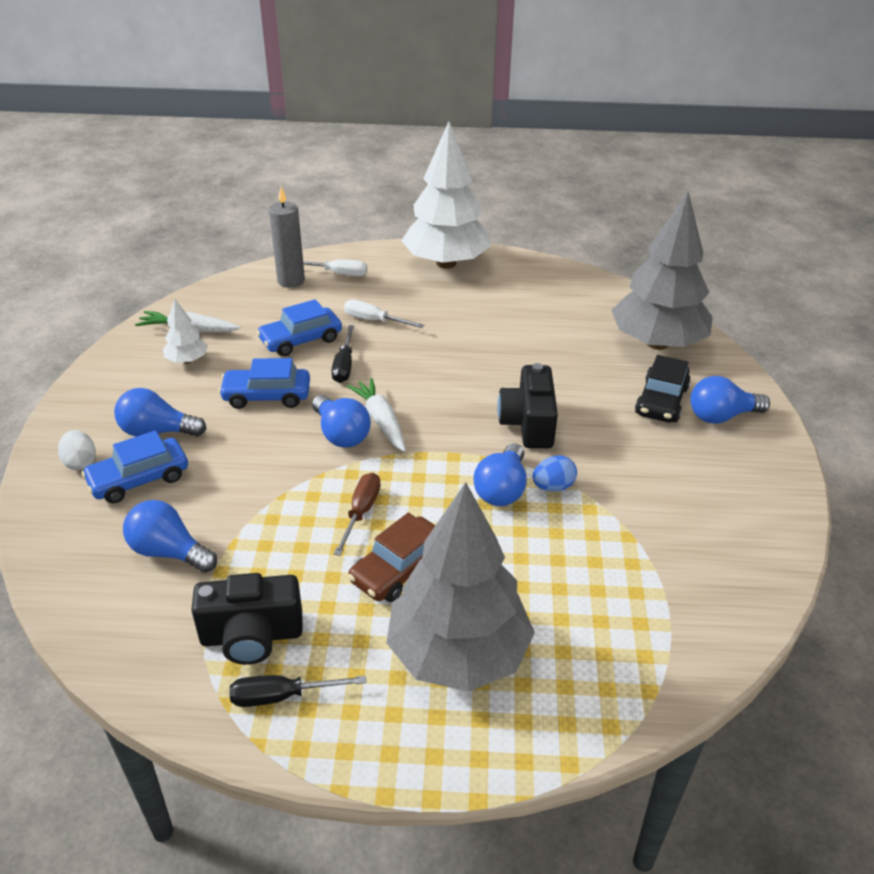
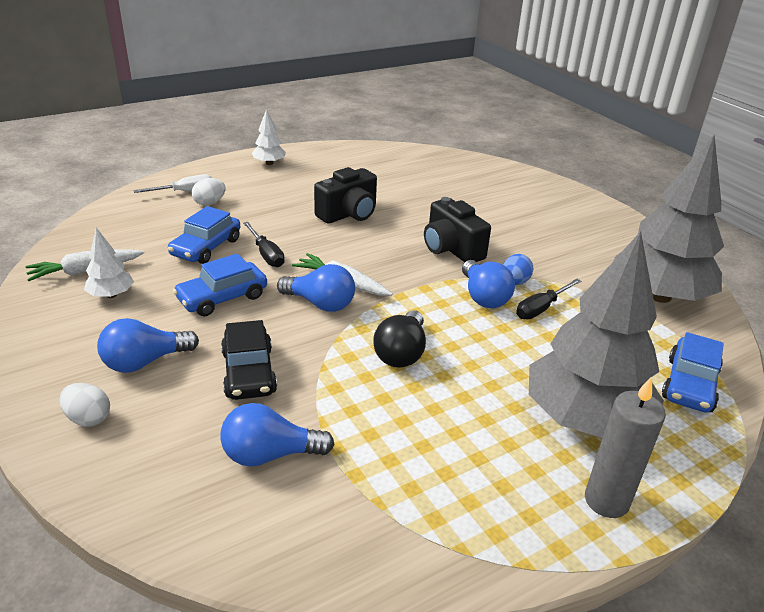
camera: 35 degrees left, 5 degrees down
blue car [82,430,188,503] -> blue car moved to [662,332,724,413]
black camera [191,573,303,665] -> black camera moved to [314,167,377,224]
black screwdriver [229,675,366,707] -> black screwdriver moved to [516,279,581,319]
grey candle [269,187,305,288] -> grey candle moved to [585,377,666,518]
brown screwdriver [334,473,381,556] -> black light bulb [374,310,426,368]
white screwdriver [344,300,424,328] -> none
brown car [348,513,435,602] -> none
white tree [402,122,491,269] -> white tree [252,109,286,165], size x0.43
grey tree [611,192,713,350] -> grey tree moved to [614,135,724,303]
black car [635,355,691,422] -> black car moved to [221,320,277,400]
blue light bulb [690,376,770,424] -> none
none -> white egg [192,178,226,206]

